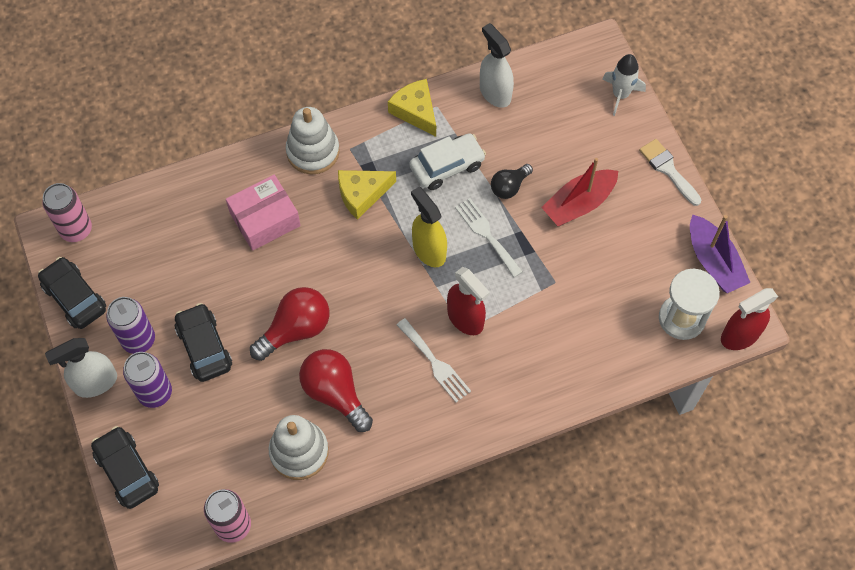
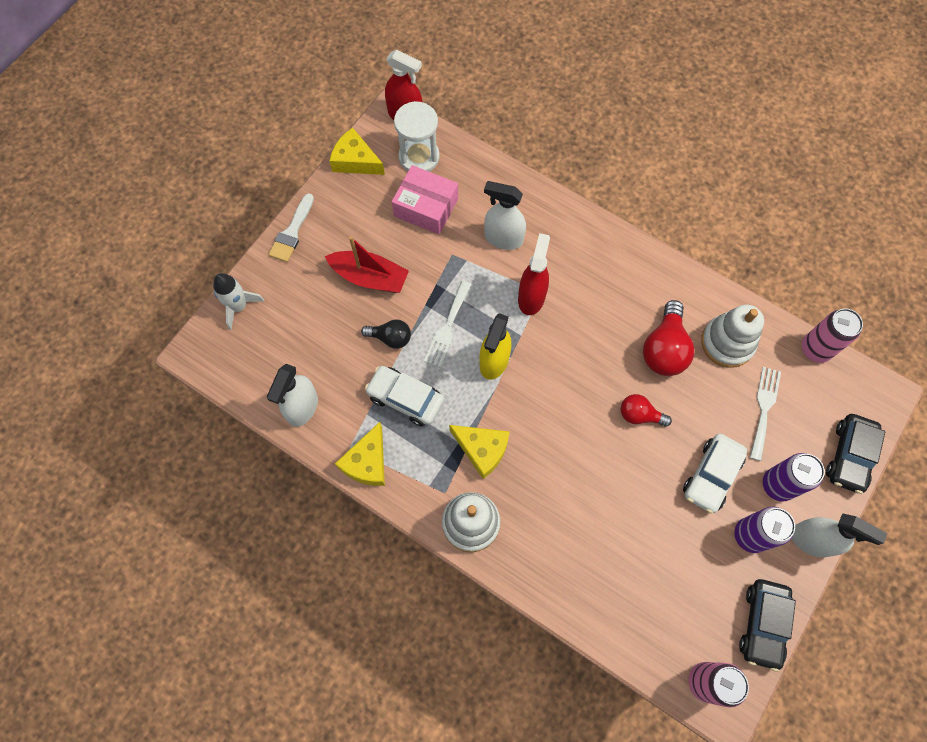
camera: 125 degrees left, 5 degrees up
black car [175,303,232,382] -> white car [683,434,747,514]
pink box [226,175,301,251] -> pink box moved to [392,165,458,235]
red light bulb [250,287,329,361] -> red light bulb [621,394,672,427], size x0.60
white fork [397,318,471,403] -> white fork moved to [750,367,781,461]
purple boat [690,214,751,293] -> yellow cheese [330,128,385,175]
none -> white spray bottle [484,181,526,250]

